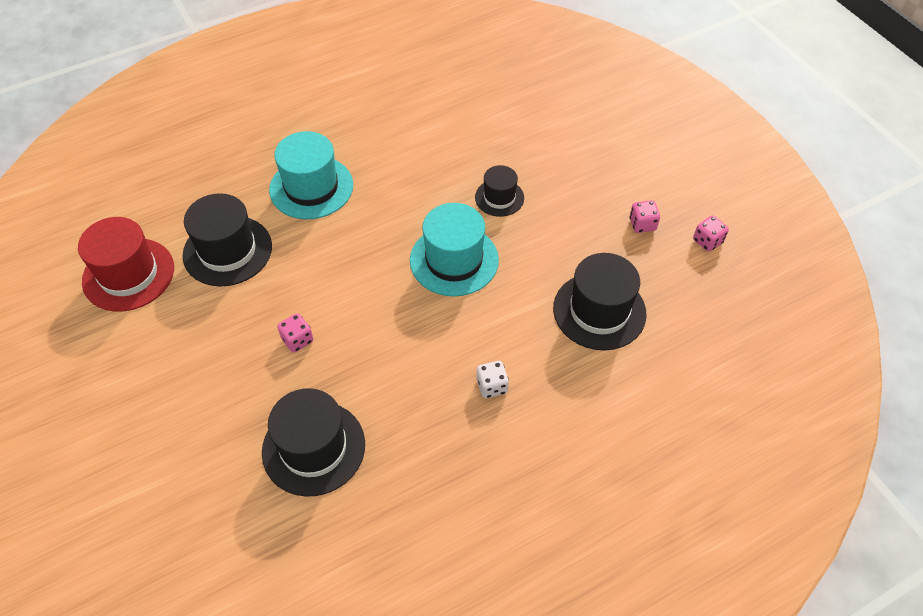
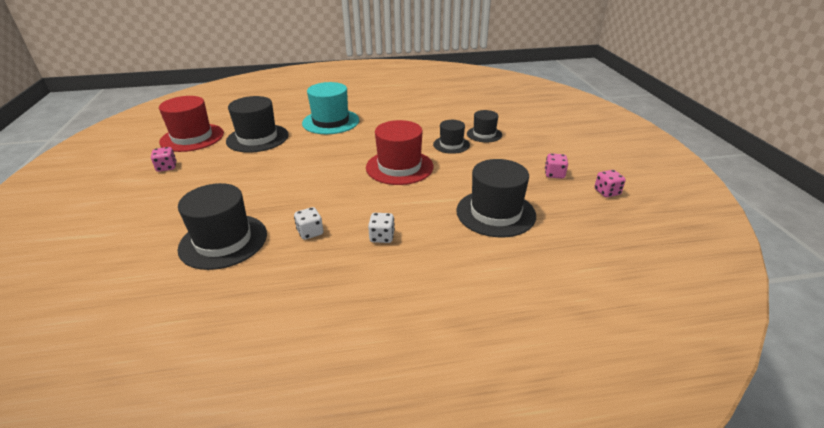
camera: 20 degrees right, 20 degrees down
pink dice [277,313,313,352] -> pink dice moved to [151,147,177,172]
turquoise hat [410,203,499,296] -> red hat [366,120,433,185]
none -> white dice [294,207,323,240]
none -> black hat [467,110,502,142]

